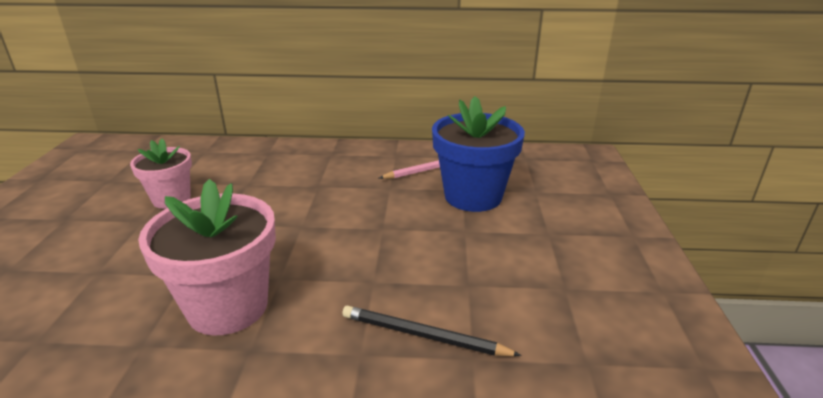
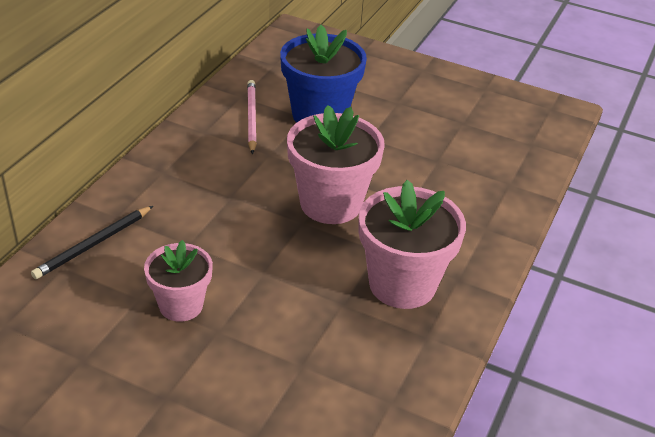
camera: 70 degrees left, 10 degrees up
black pencil [343,306,522,356] -> black pencil moved to [31,206,153,279]
none -> pink flower pot [287,105,385,224]

